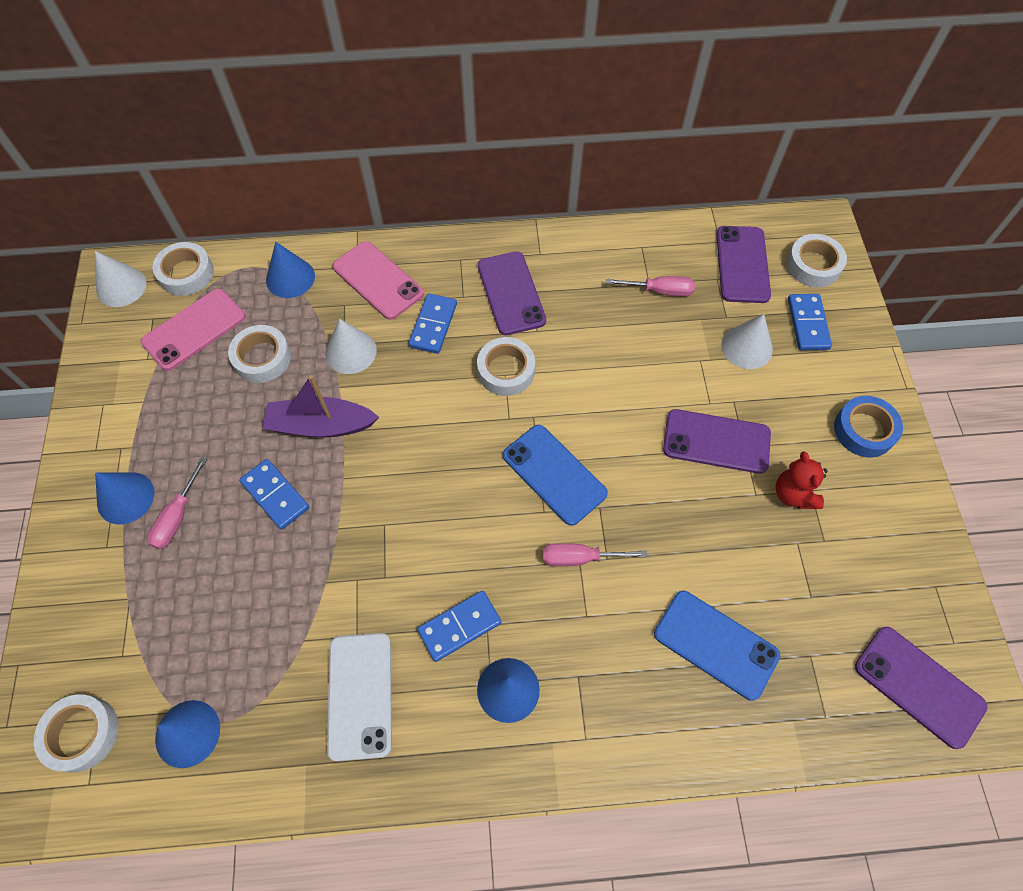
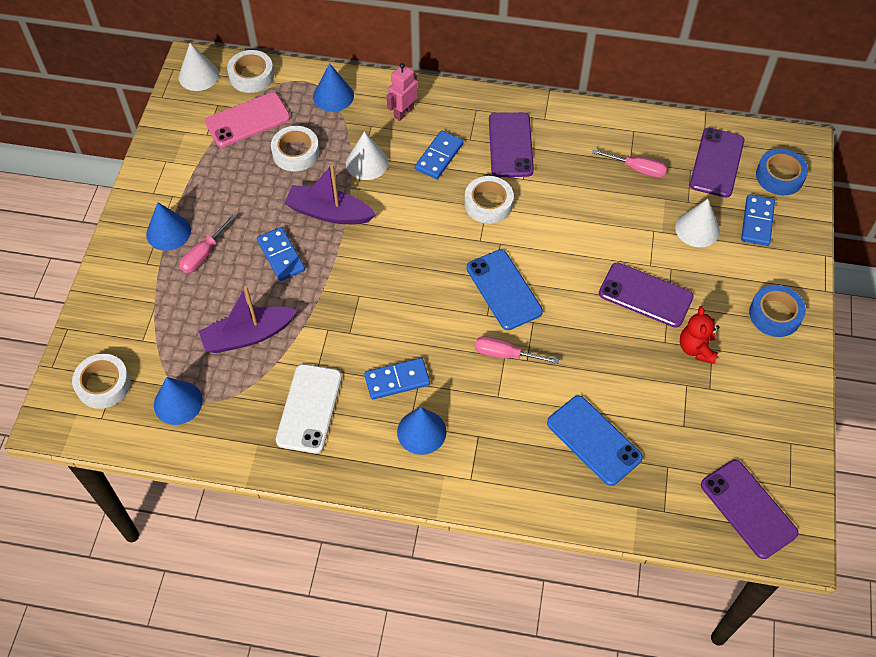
camera: 15 degrees right, 5 degrees down
pink phone [333,241,424,320] -> pink robot [387,63,418,121]
white tape [787,234,847,287] -> blue tape [756,149,808,195]
none -> purple boat [199,286,298,353]

